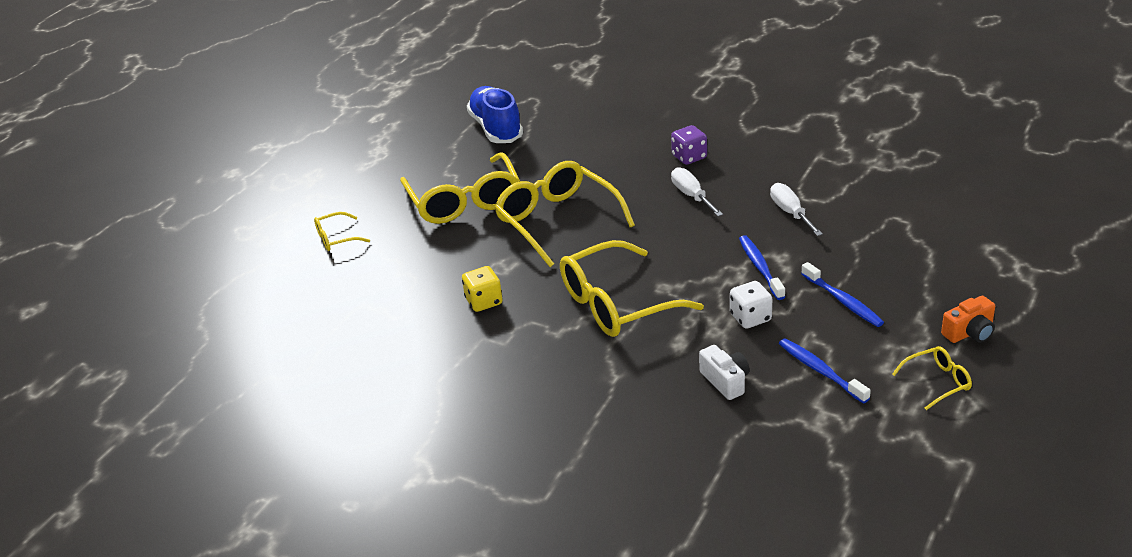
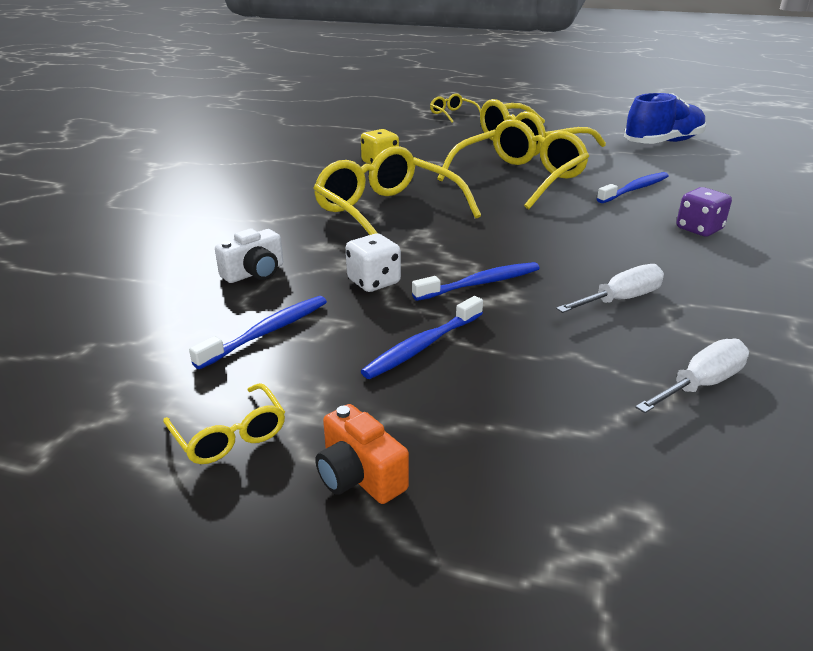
camera: 75 degrees right, 5 degrees down
white screwdriver [671,167,723,216] -> white screwdriver moved to [635,339,749,413]
none -> blue toothbrush [597,172,669,203]

